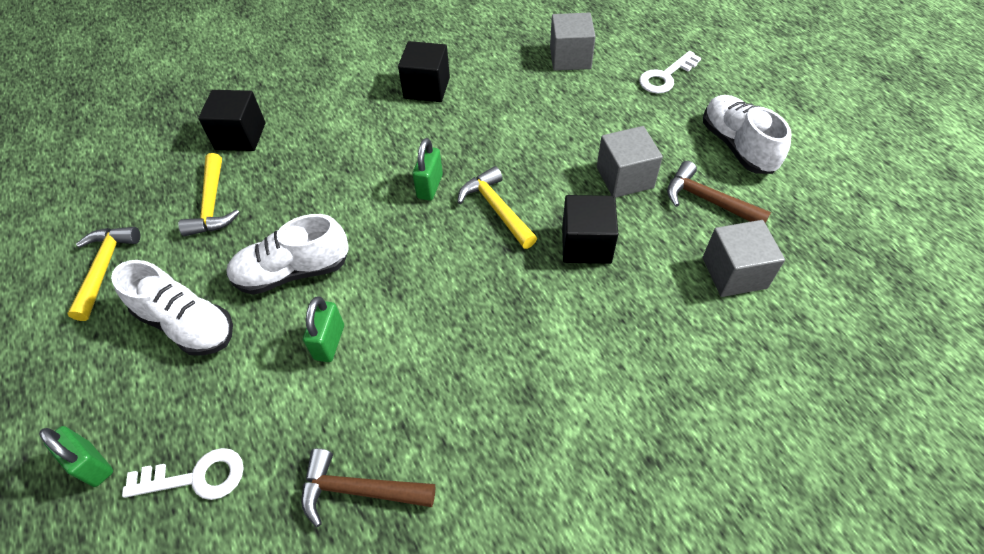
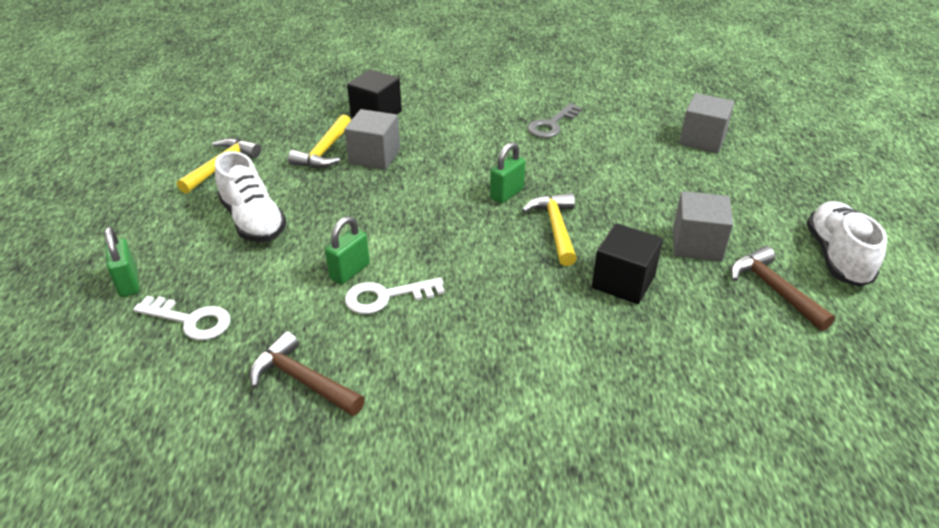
camera: 25 degrees right, 15 degrees down
white shoe [226,214,349,295] -> none
black cube [398,41,450,102] -> grey key [527,103,582,138]
white key [639,51,701,94] -> white key moved to [345,277,445,314]
grey cube [703,220,785,297] -> grey cube moved to [344,109,400,170]

